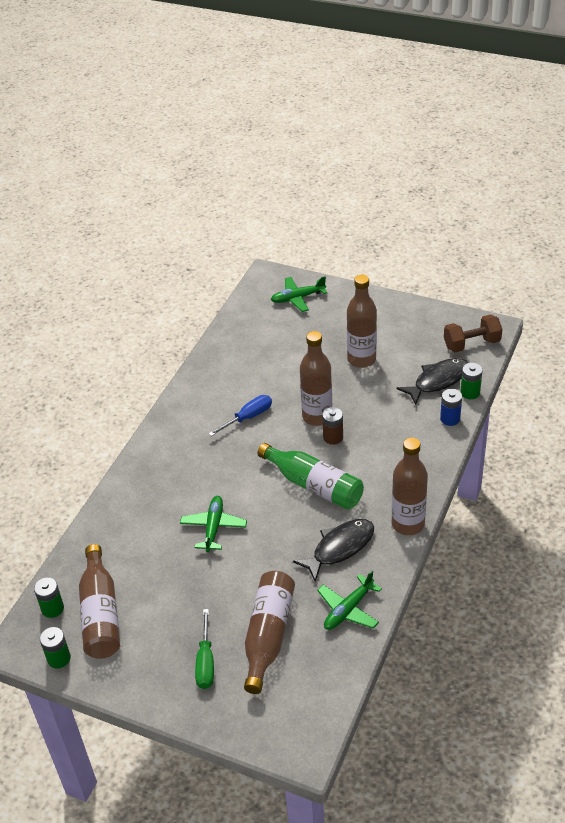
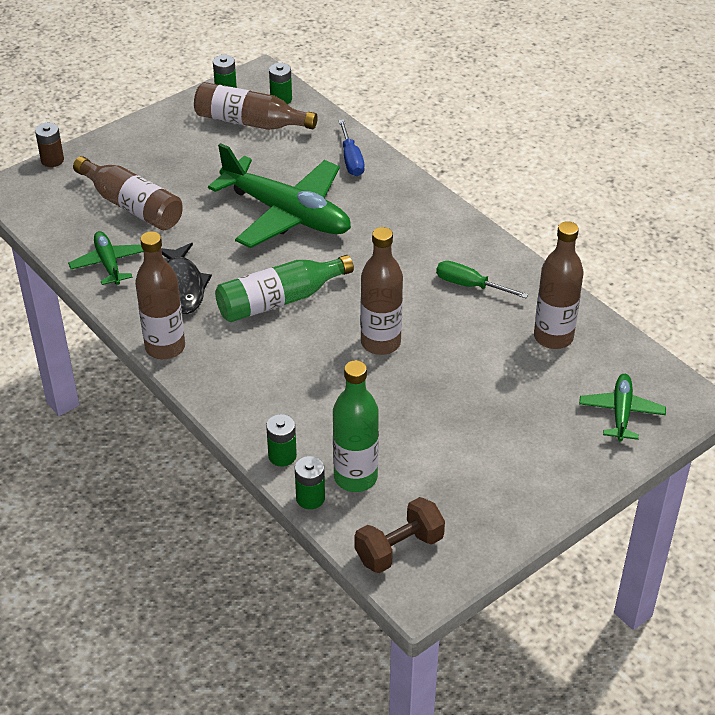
camera: 115 degrees right, 0 degrees up
green plane [180,496,247,552] -> green plane [208,143,351,248], size x2.02
green screwdriver [195,609,214,689] -> green screwdriver moved to [436,261,529,298]
blue screwdriver [208,395,272,436] -> blue screwdriver moved to [339,119,364,176]
brown battery [322,407,343,445] -> brown battery moved to [35,123,64,167]
brown bottle [347,275,377,368] -> brown bottle moved to [534,221,584,349]
black fish [397,358,468,405] -> green bottle [333,360,379,492]
blue battery [440,389,462,426] -> green battery [266,414,297,467]
brown dumbbell [444,314,503,352] -> brown dumbbell turned 45 degrees clockwise [355,497,445,573]

